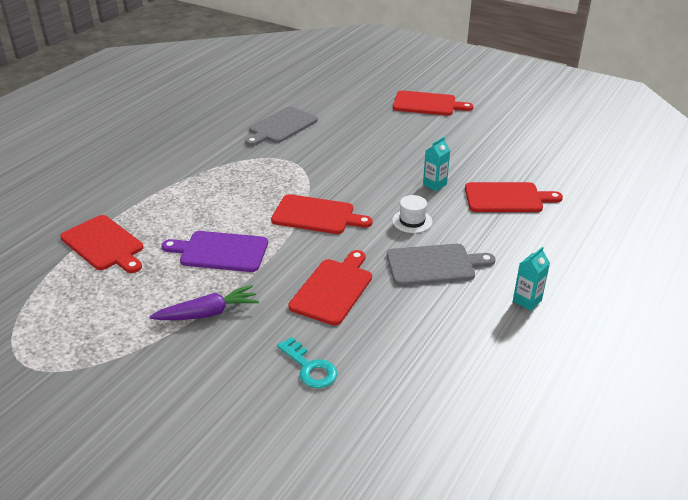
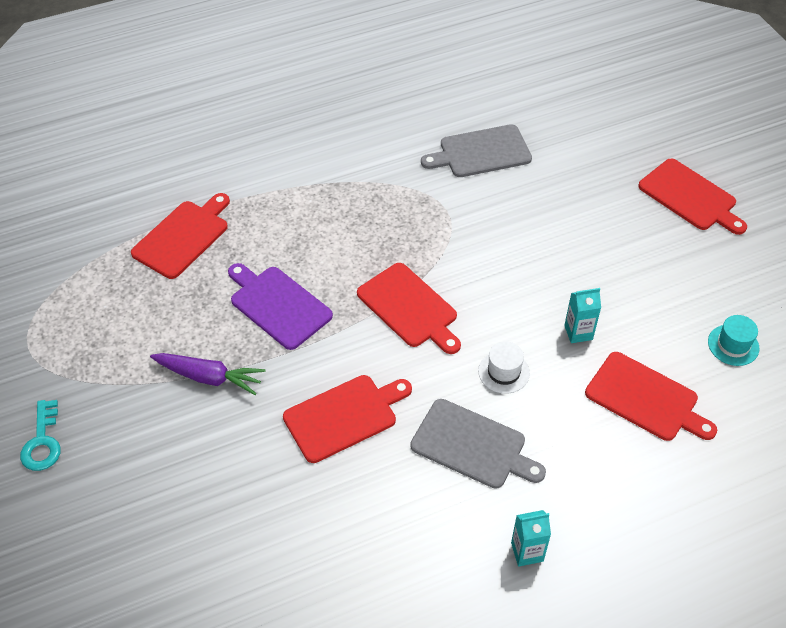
camera: 35 degrees right, 15 degrees up
red cutting board [60,215,144,273] -> red cutting board turned 135 degrees counterclockwise [131,193,230,279]
turquoise key [277,337,337,388] -> turquoise key moved to [20,400,61,471]
none -> turquoise hat [708,315,759,366]

